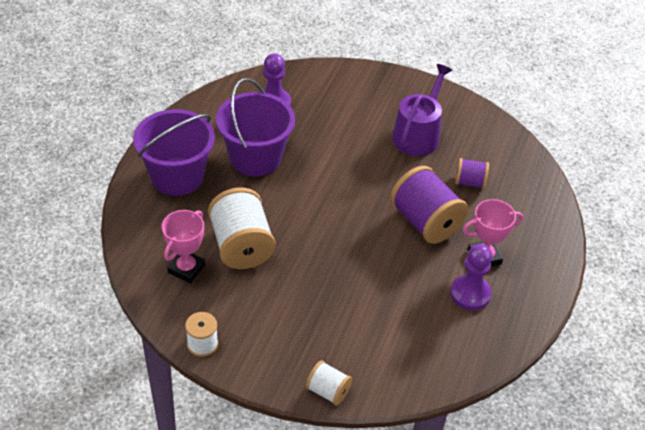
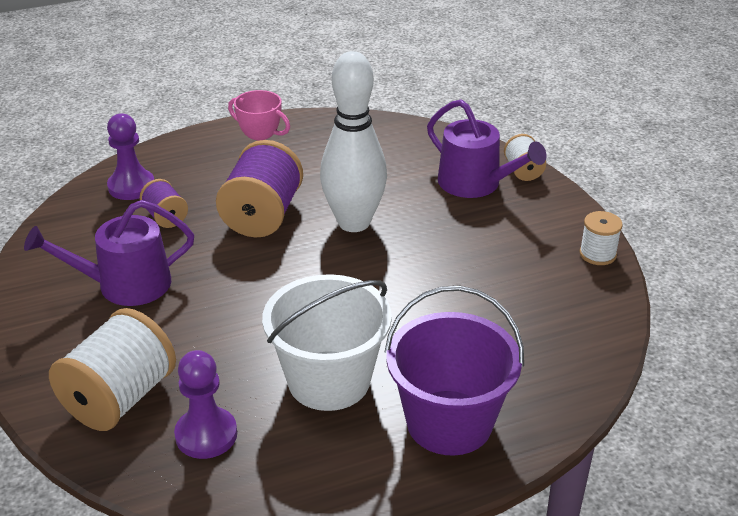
camera: 130 degrees left, 10 degrees down
pink trophy [162,210,205,283] -> none
white spool [208,188,276,269] -> white spool moved to [49,308,176,431]
purple bucket [216,78,295,177] -> white bucket [262,274,392,411]
purple pawn [450,244,493,310] -> purple pawn moved to [107,113,154,200]
none -> white bowling pin [320,51,387,232]
none -> purple watering can [427,100,546,198]

